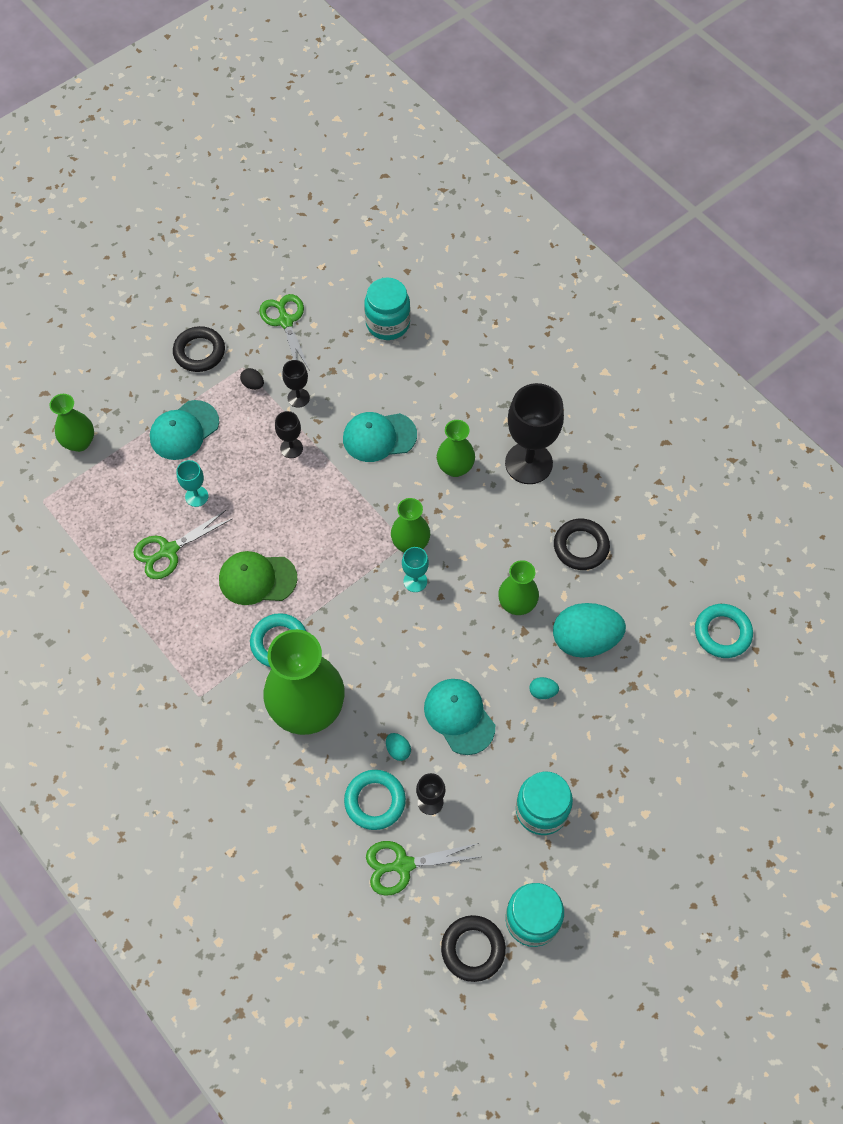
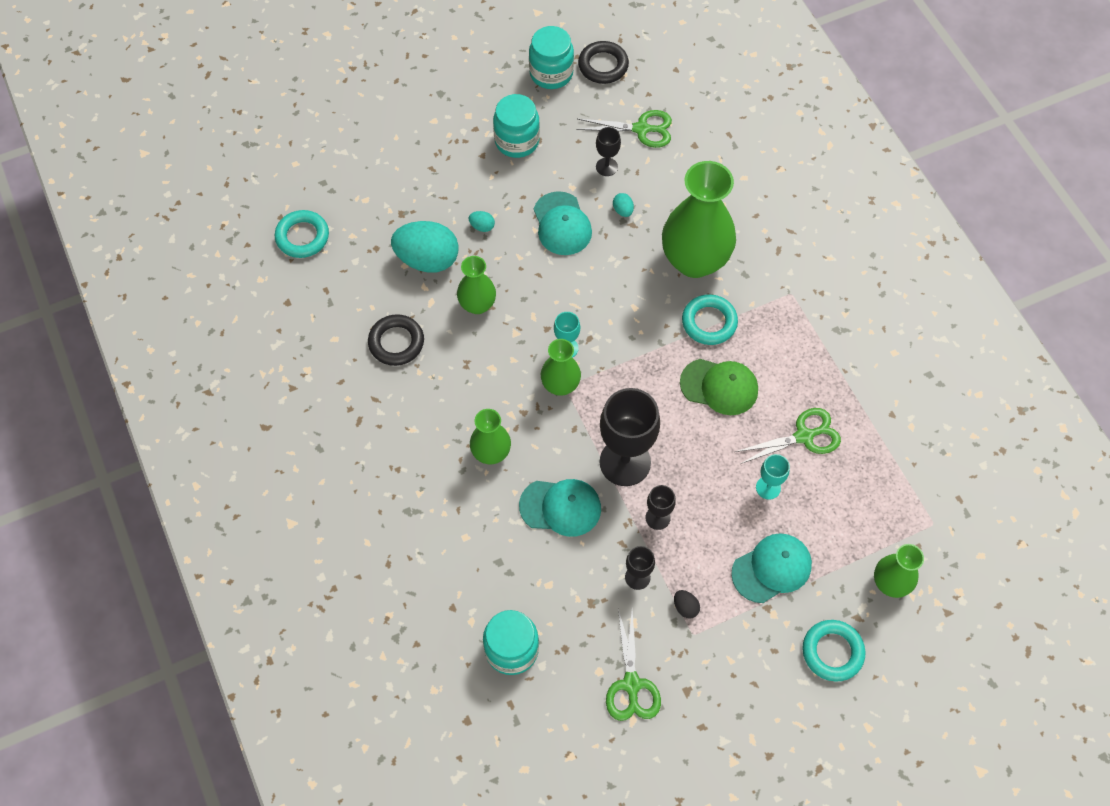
camera: 165 degrees left, 0 degrees up
black ring [173,326,225,372] -> none
turquoise ring [344,770,406,830] -> turquoise ring moved to [803,620,865,682]
black goblet [505,383,564,484] -> black goblet moved to [600,388,660,486]

